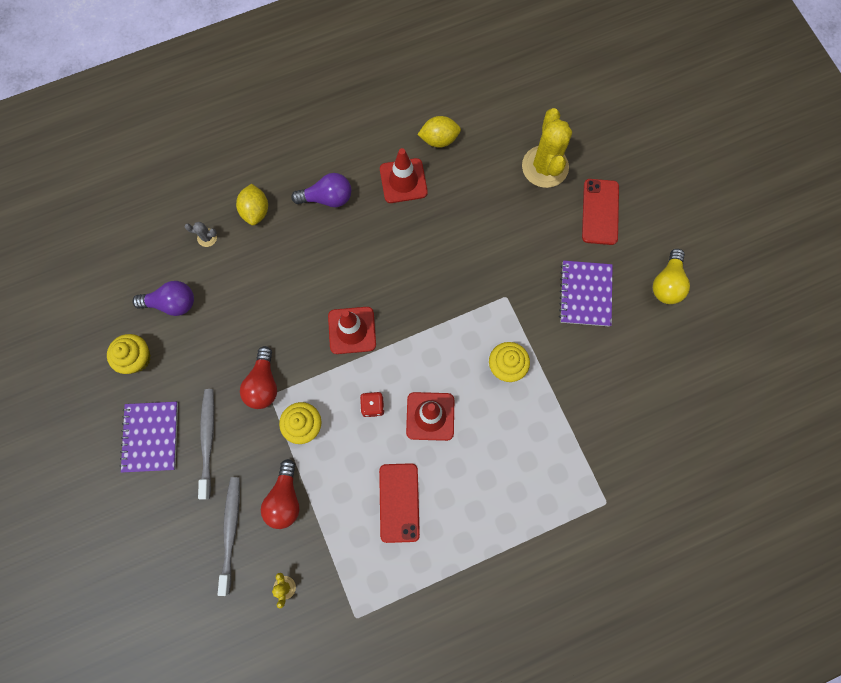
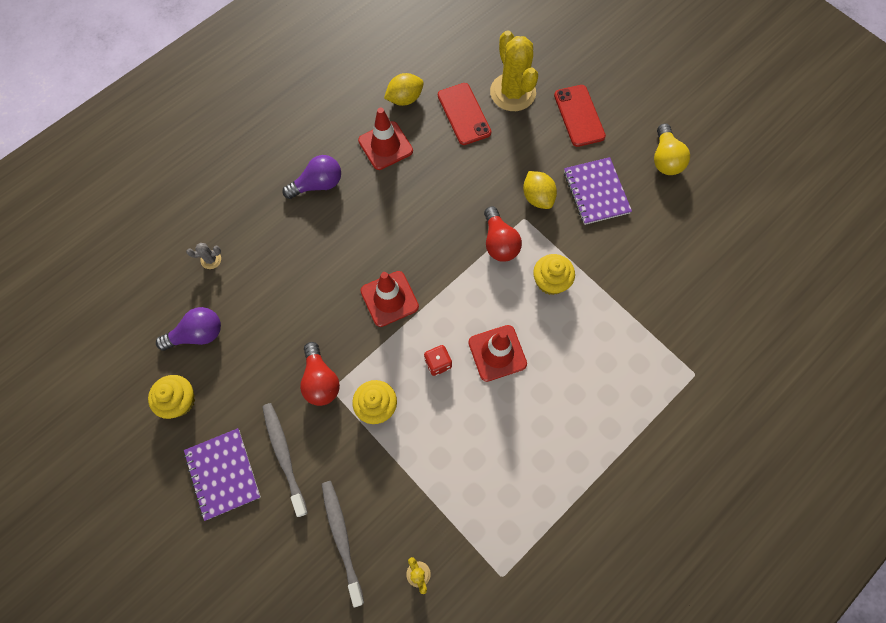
camera: 20 degrees left, 5 degrees down
yellow lemon [236,184,268,225] -> yellow lemon moved to [523,171,557,209]
red light bulb [261,459,299,529] -> red light bulb moved to [484,206,522,261]
red phone [379,463,420,543] -> red phone moved to [438,83,491,145]

